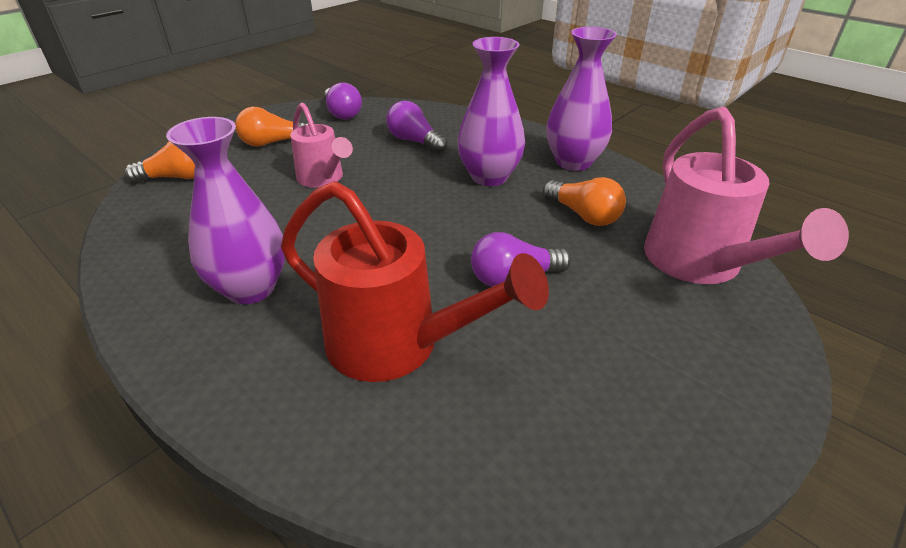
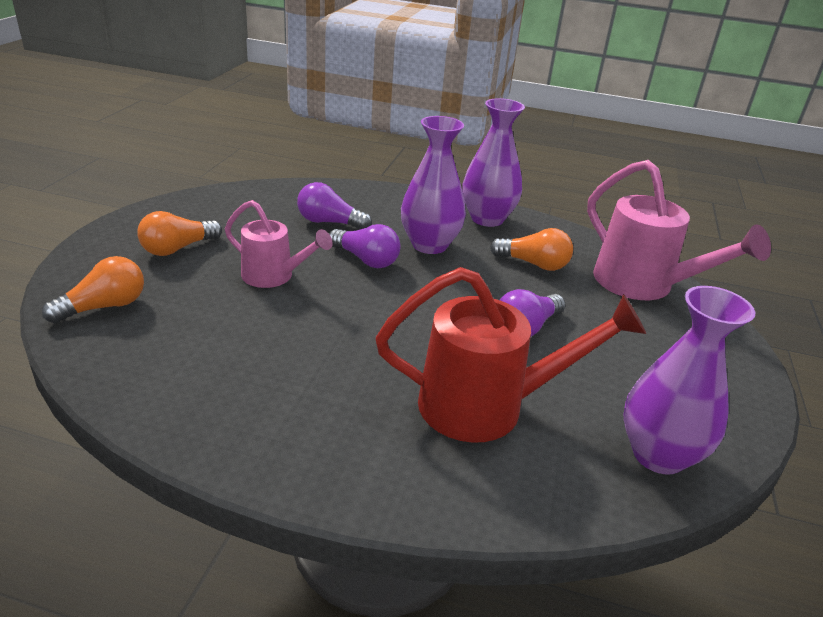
camera: 30 degrees left, 5 degrees down
purple vase [166,117,285,304] -> purple vase moved to [624,286,755,475]
purple light bulb [324,82,362,120] -> purple light bulb moved to [329,224,400,268]

